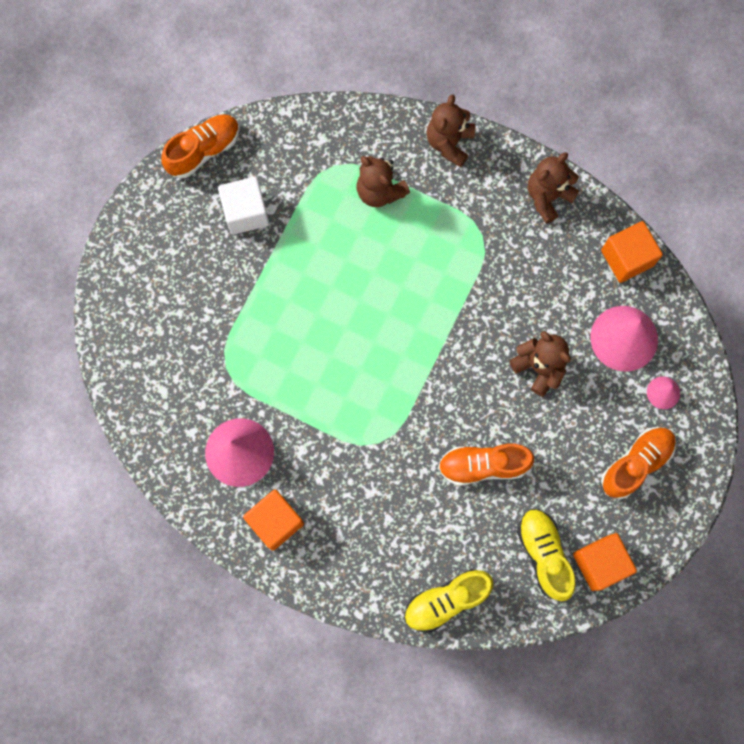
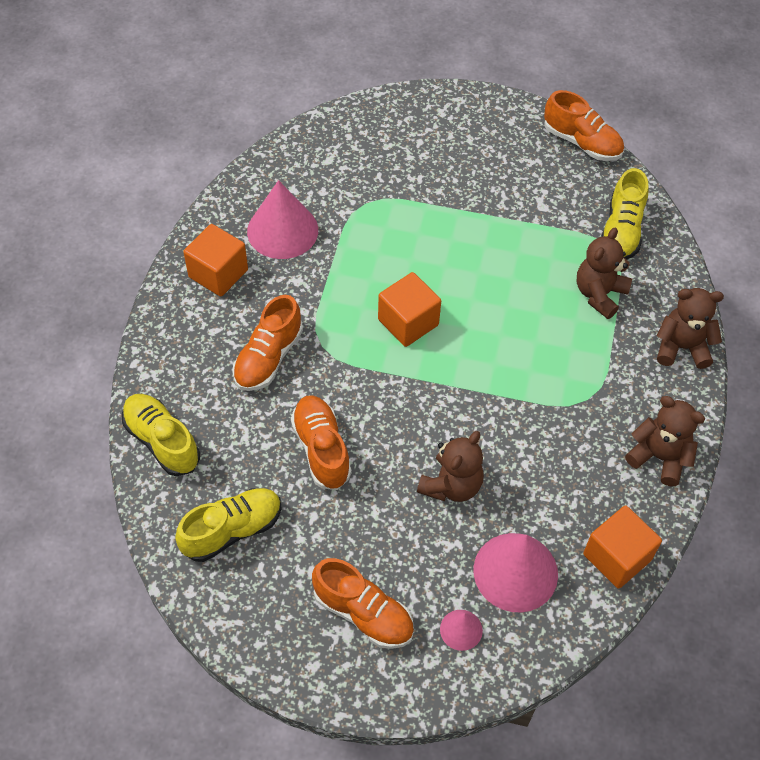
camera: 75 degrees right, 20 degrees down
white cube [218,177,269,235] -> none
orange cube [573,533,637,591] -> orange cube moved to [378,272,441,347]
none -> orange shoe [232,295,303,391]
none -> yellow shoe [601,168,648,260]

